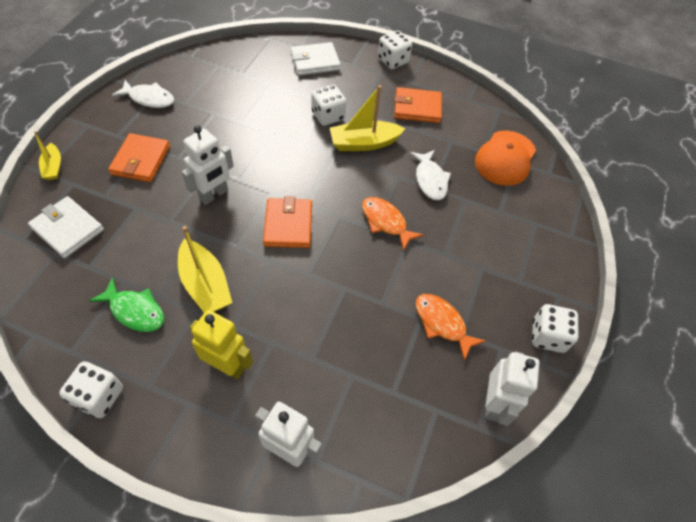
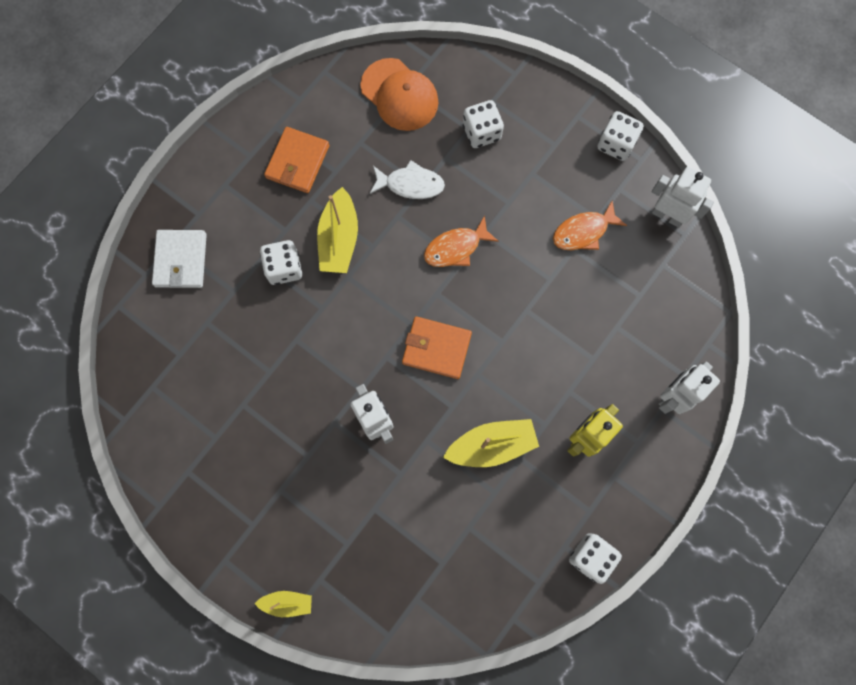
camera: 70 degrees left, 20 degrees up
white wallet [28,196,104,258] -> none
green fish [89,277,164,332] -> none
orange wallet [108,133,170,182] -> none
white fish [112,80,174,108] -> none
white dice [378,31,412,69] -> white dice moved to [463,100,504,148]

